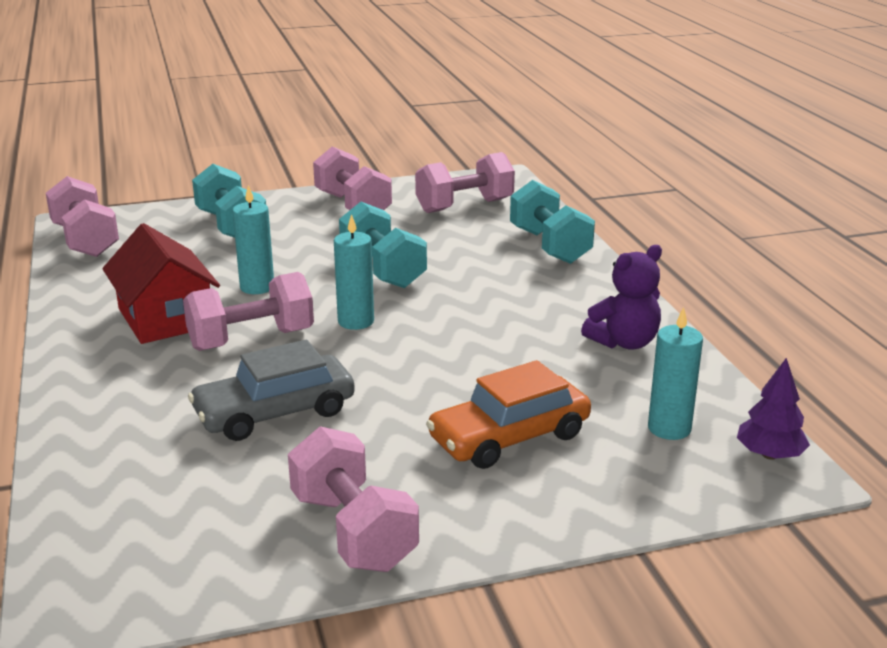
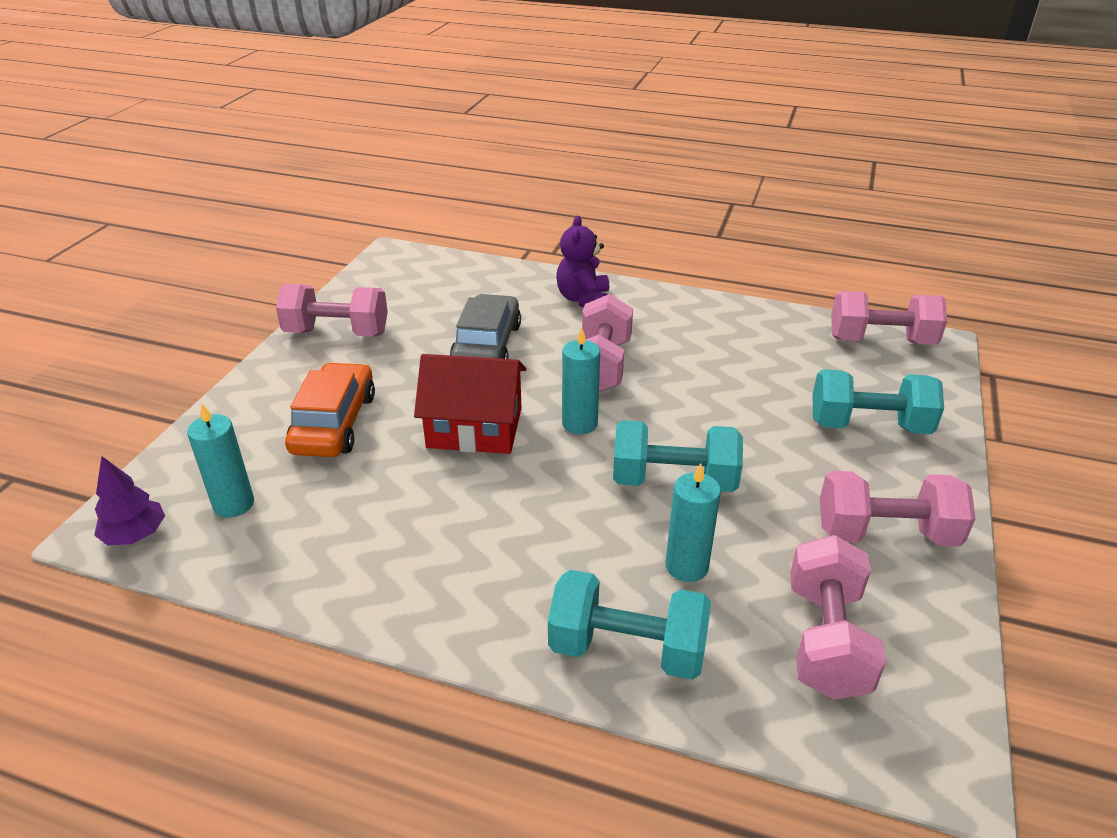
camera: 125 degrees right, 10 degrees up
red house [102,223,220,344] -> red house moved to [414,354,526,454]
turquoise candle [233,185,274,294] -> turquoise candle moved to [665,463,721,582]
purple teddy bear [581,245,662,350] -> purple teddy bear moved to [556,215,609,307]

